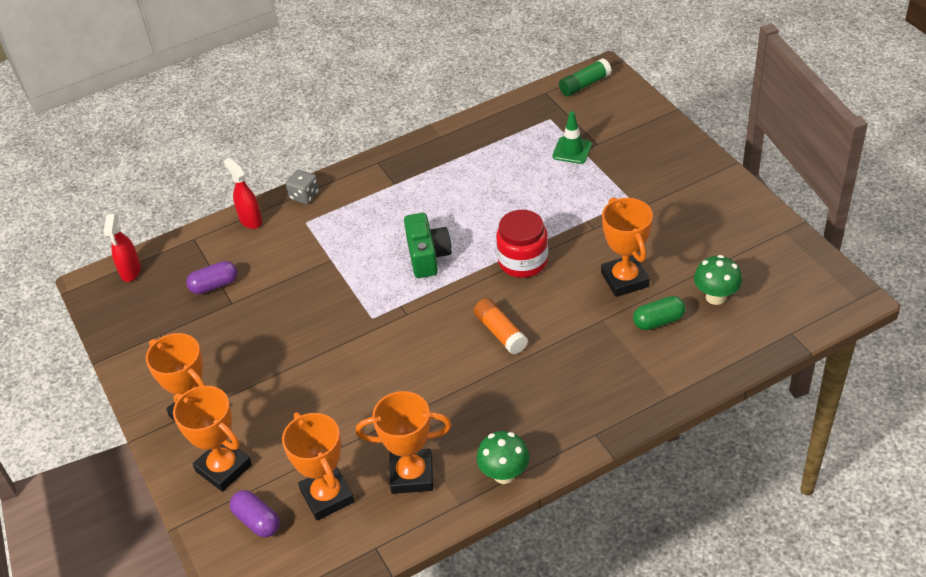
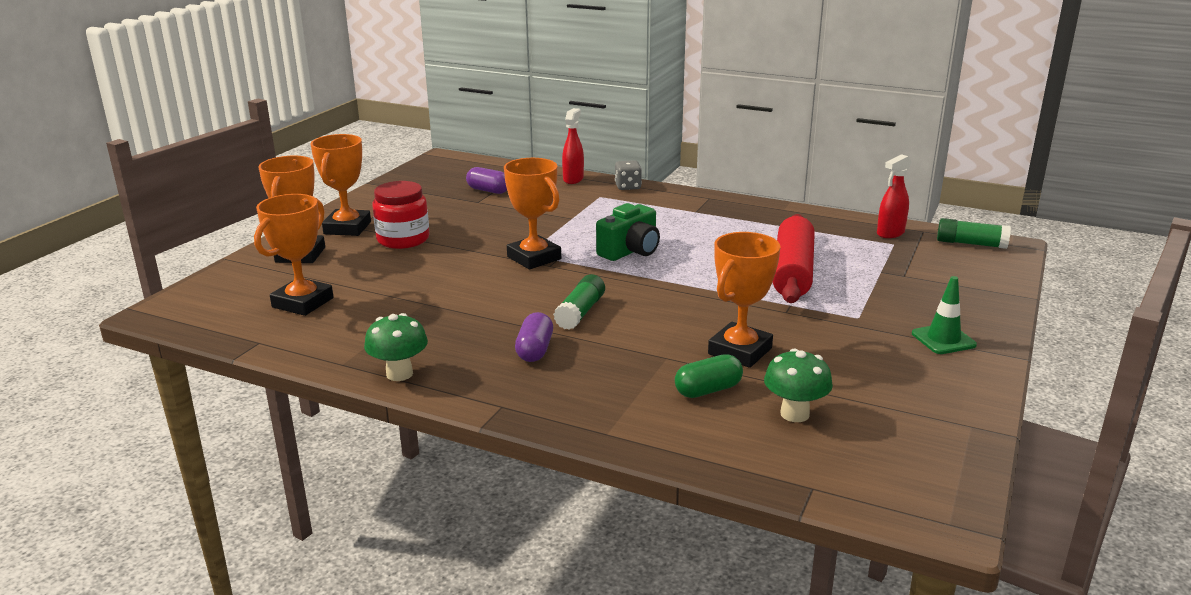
camera: 50 degrees right, 20 degrees down
red spray bottle [103,214,141,282] -> red spray bottle moved to [877,154,912,238]
purple capsule [230,490,280,537] -> purple capsule moved to [515,312,553,362]
orange trophy [356,391,452,494] -> orange trophy moved to [504,158,561,270]
orange glue stick [474,298,528,355] -> green glue stick [553,274,605,330]
red jar [496,210,548,278] -> red jar moved to [372,181,430,249]
green traffic cone [552,111,592,164] -> green traffic cone moved to [912,276,977,354]
green capsule [633,296,686,330] -> green capsule turned 60 degrees counterclockwise [675,354,743,398]
none -> red rolling pin [773,214,815,303]

